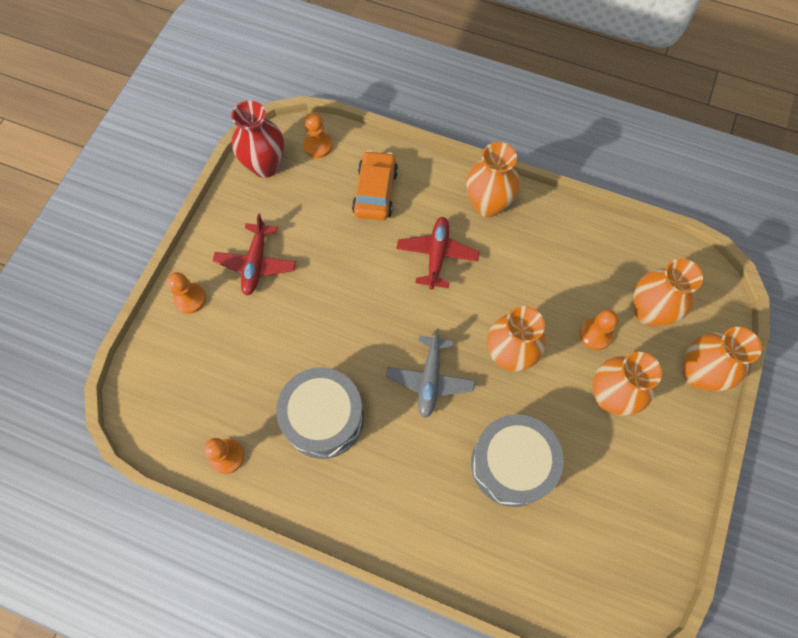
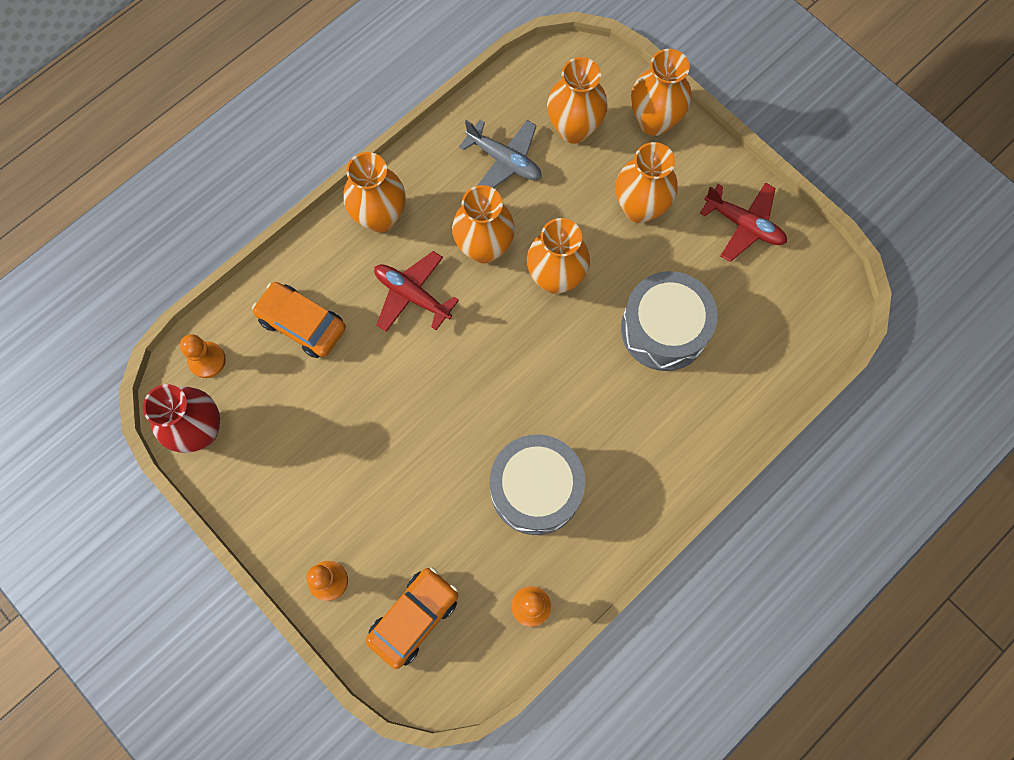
camera: 65 degrees left, 5 degrees up
red plane [213,214,296,296] -> red plane moved to [700,182,787,262]
grey plane [386,329,475,418] -> grey plane moved to [459,120,541,188]
orange pawn [579,310,619,350] -> none
none -> orange car [366,567,458,669]
none -> orange vase [452,185,515,263]

